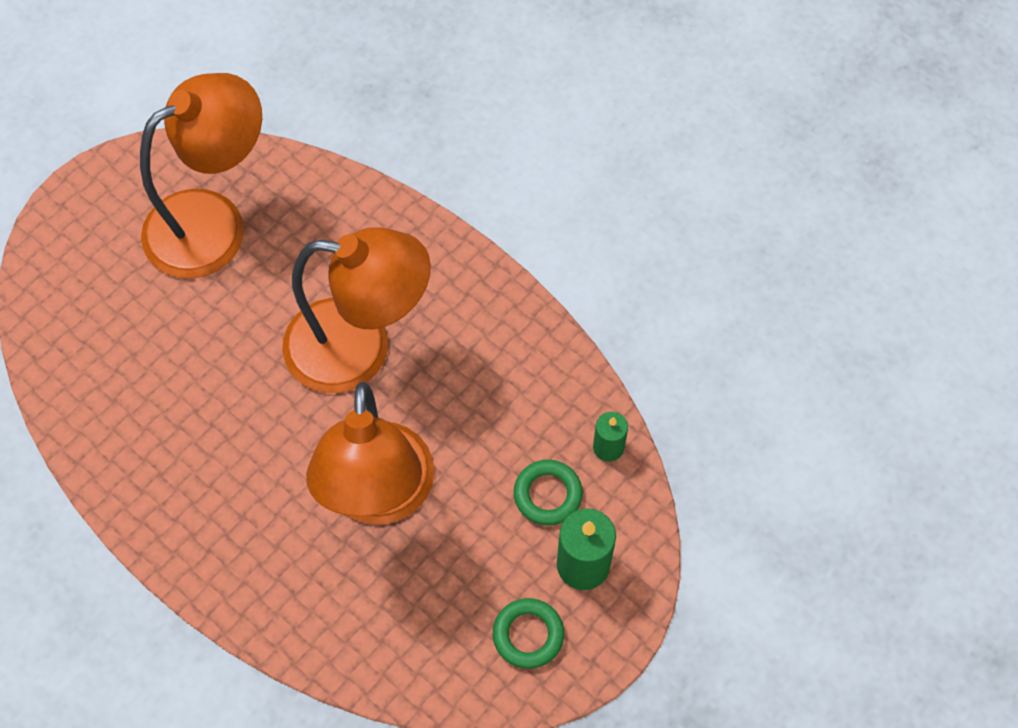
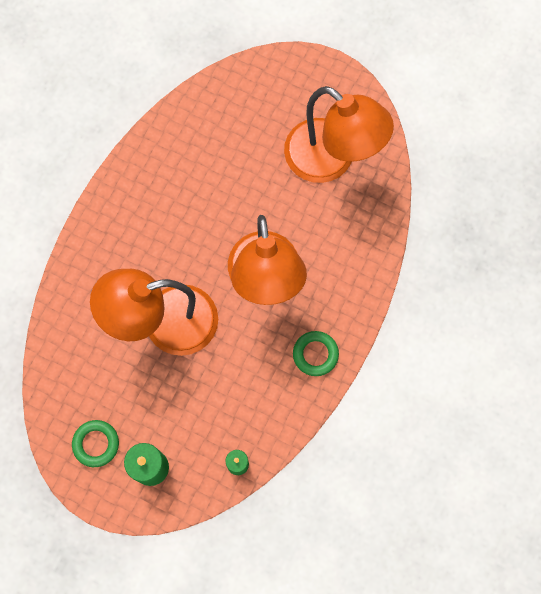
camera: 75 degrees right, 10 degrees up
green ring [514,460,583,525] -> green ring moved to [293,331,339,376]

